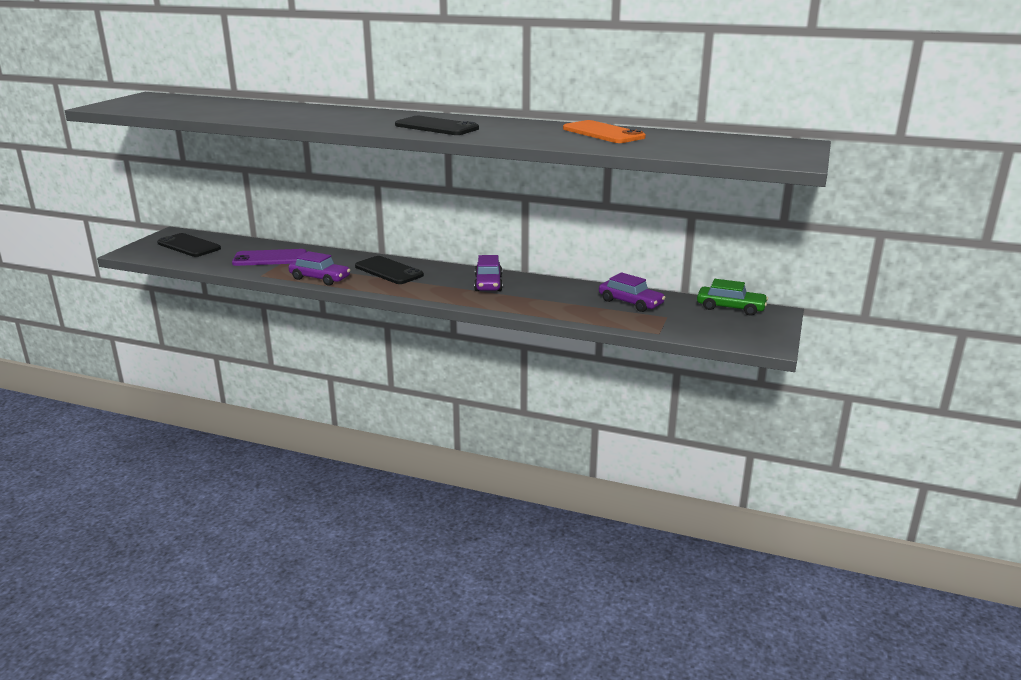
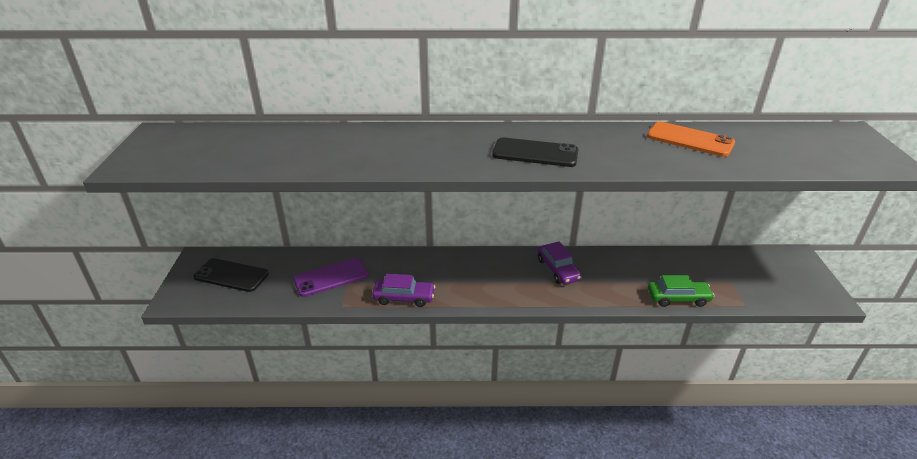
camera: 20 degrees left, 10 degrees up
black phone [355,256,424,284] -> none
purple car [599,272,666,312] -> none
green car [697,279,768,316] -> green car moved to [648,275,715,307]

